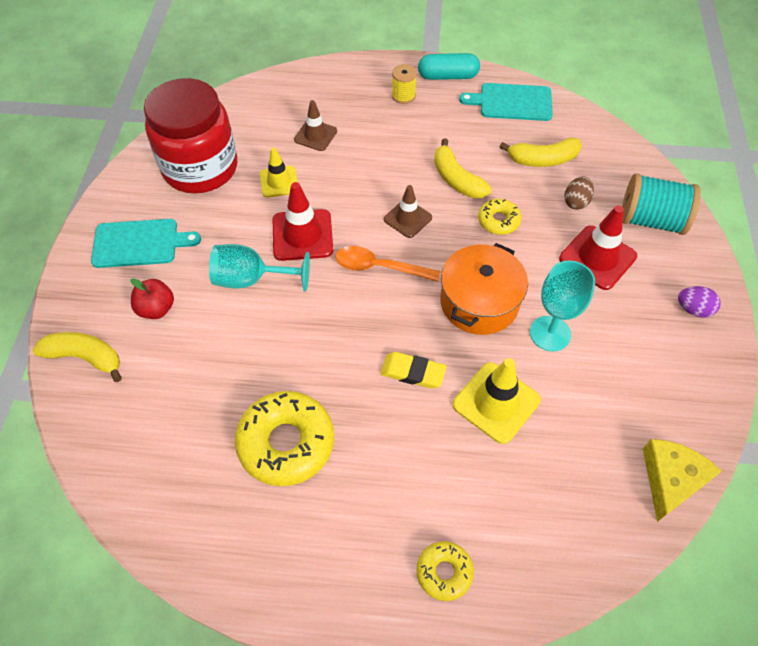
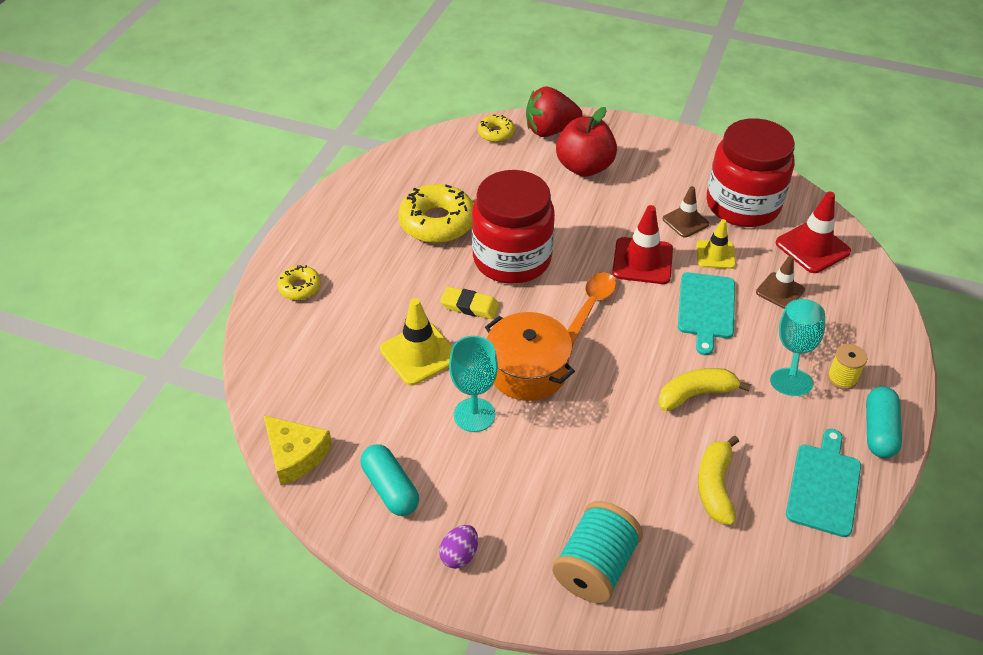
camera: 105 degrees right, 10 degrees down
yellow banana [32,332,122,382] -> red strawberry [526,86,582,137]
turquoise cutting board [91,219,201,268] -> turquoise cutting board moved to [678,272,735,355]
red apple [131,278,174,319] -> red apple [556,107,617,177], size x1.75
turquoise goblet [209,244,310,292] -> turquoise goblet moved to [770,299,825,396]
yellow eraser [380,352,447,389] -> yellow eraser turned 75 degrees clockwise [440,287,500,319]
brown traffic cone [384,185,432,238] -> brown traffic cone moved to [663,186,709,238]
yellow donut [478,199,521,235] -> yellow donut moved to [478,115,515,142]
red traffic cone [559,205,637,290] -> red traffic cone moved to [776,192,851,273]
brown egg [564,176,594,210] -> none
none -> turquoise capsule [361,444,419,516]
none -> red jar [472,170,555,284]

